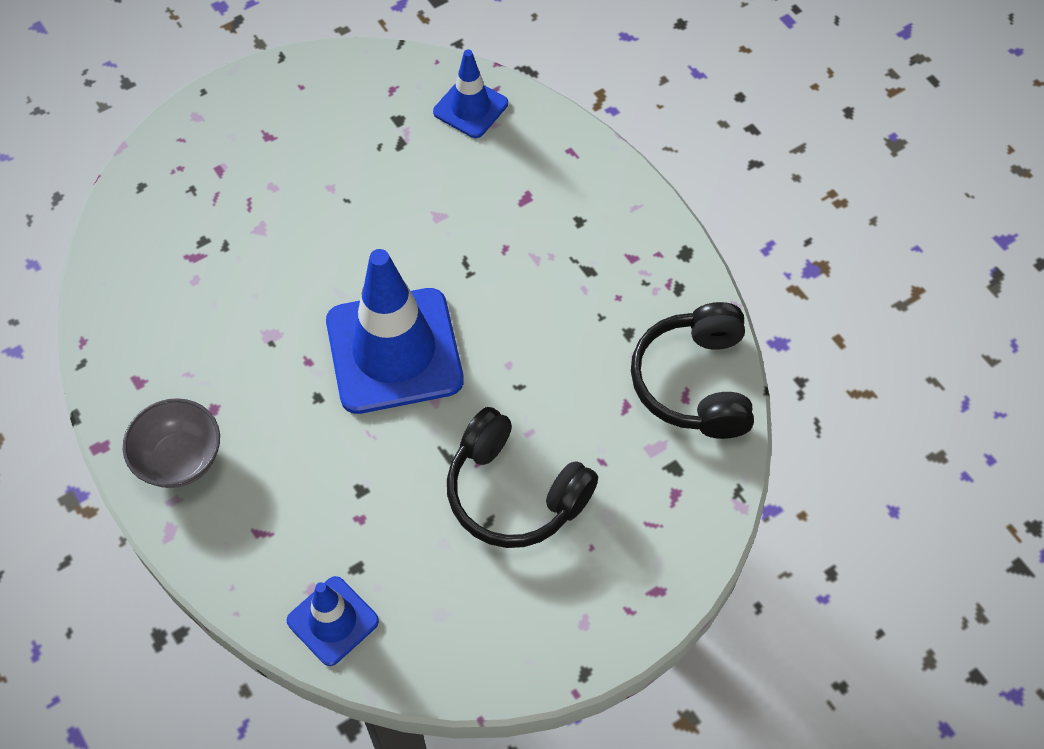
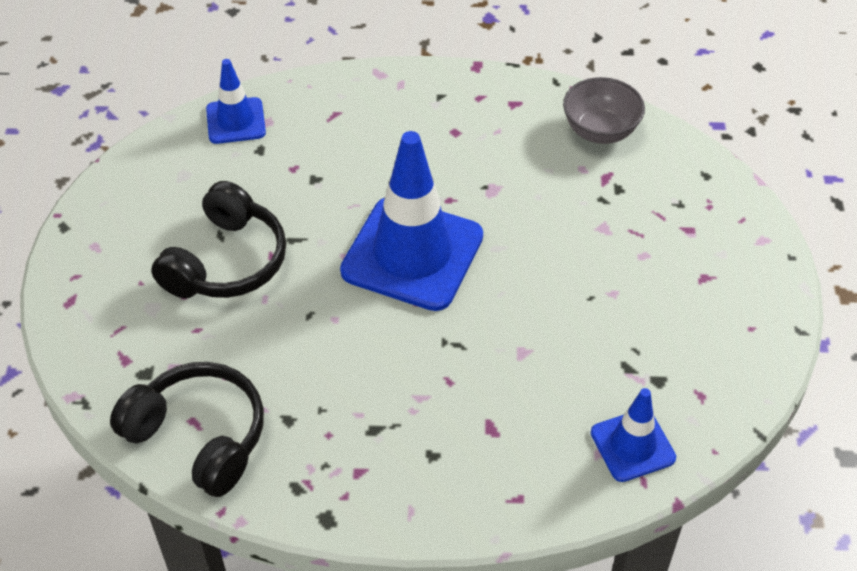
camera: 125 degrees right, 10 degrees down
grey bowl [123,398,220,488] -> grey bowl moved to [563,77,645,144]
black headphones [447,407,598,548] -> black headphones turned 135 degrees clockwise [151,181,286,298]

